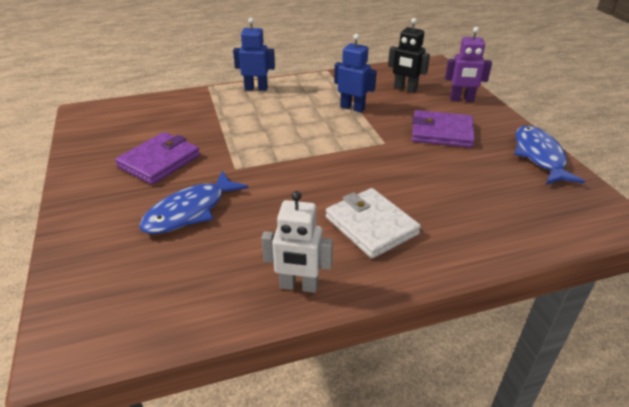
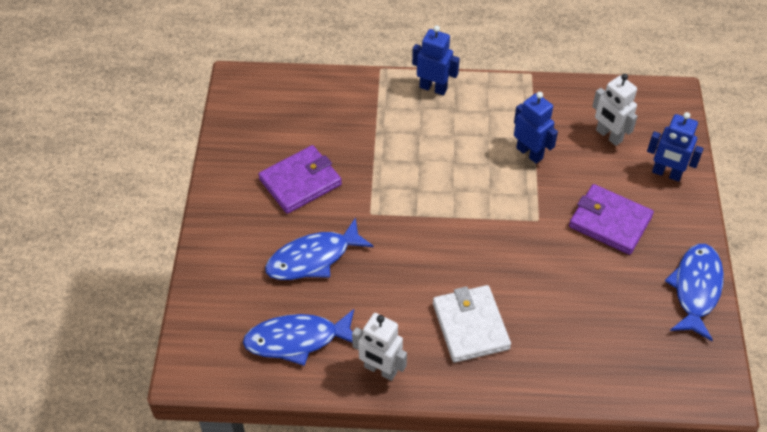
camera: 20 degrees right, 15 degrees up
black robot [388,18,430,93] -> white robot [592,74,637,146]
purple robot [445,27,492,102] -> blue robot [647,112,704,182]
none -> blue fish [243,309,354,366]

